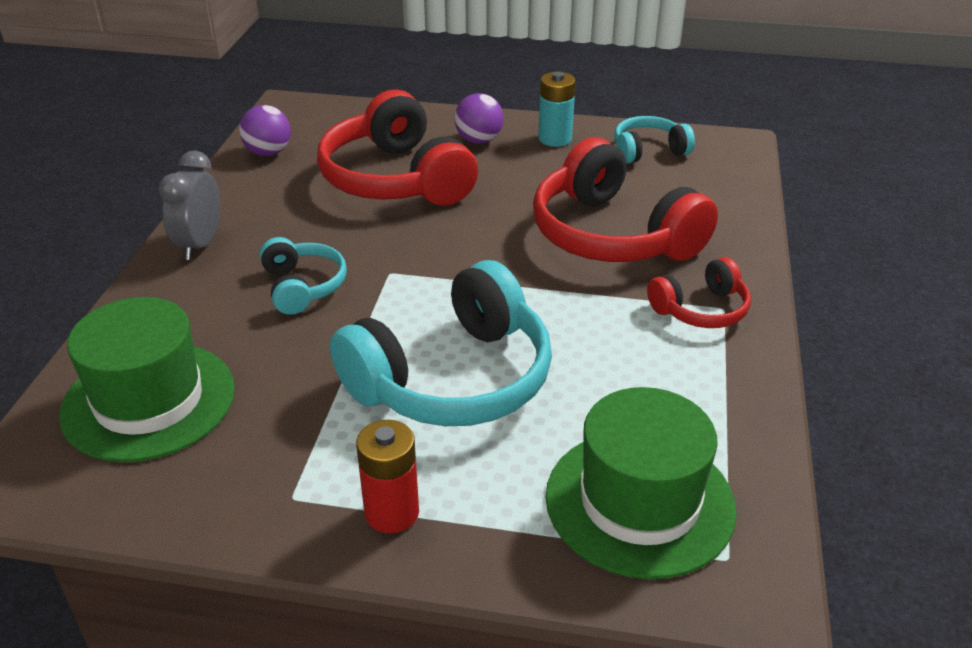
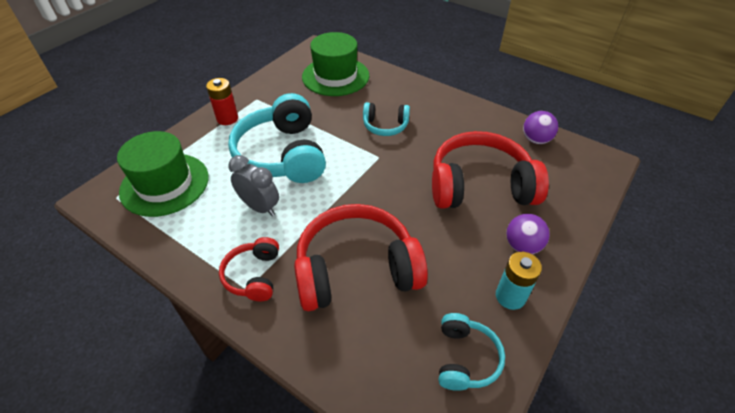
camera: 115 degrees right, 10 degrees up
grey clock [158,151,220,260] -> grey clock moved to [229,155,279,216]

